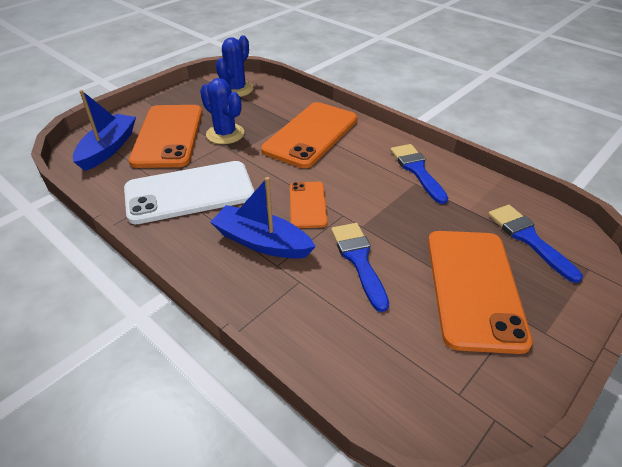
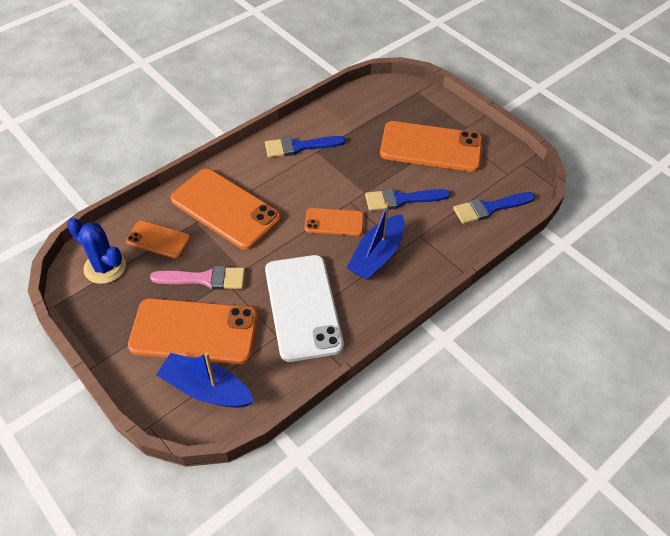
camera: 85 degrees left, 10 degrees up
blue cactus [200,78,244,144] -> pink brush [150,266,245,290]
blue brush [488,205,583,283] -> blue brush moved to [453,192,535,224]
none -> orange phone [126,220,191,259]

